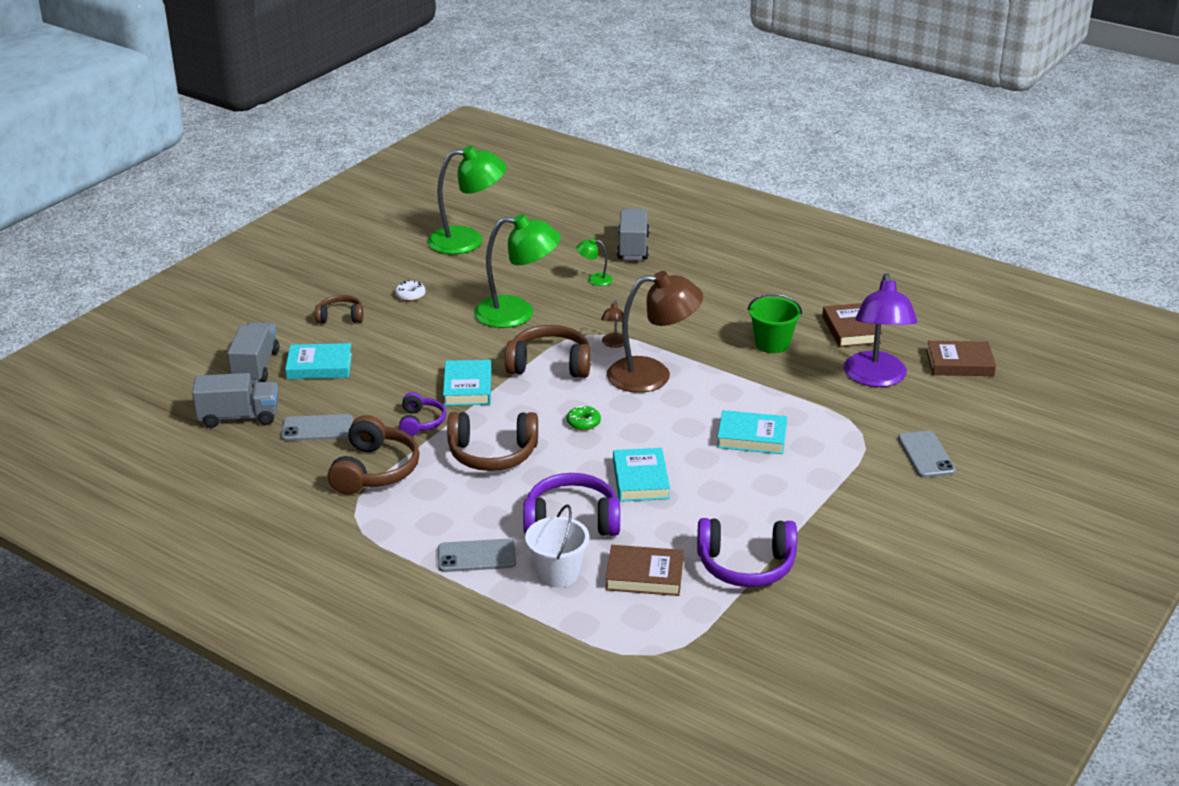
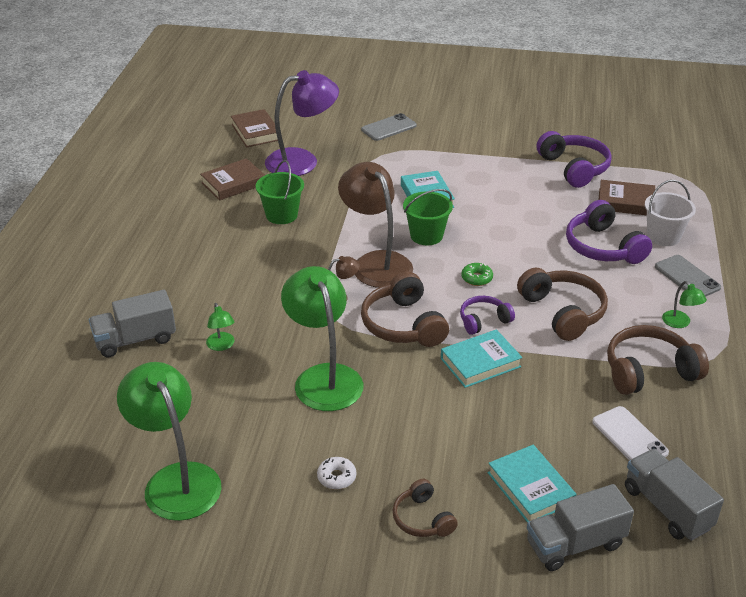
camera: 115 degrees left, 5 degrees up
grey phone [281,414,353,441] -> white phone [592,406,669,461]
purple headphones [399,392,446,436] -> purple headphones moved to [460,296,515,335]
brown book [605,545,684,596] -> brown book turned 60 degrees counterclockwise [599,180,655,215]
turquoise book [613,448,670,502] -> none
none -> green bucket [403,189,453,245]
none -> green lamp [662,281,707,328]

